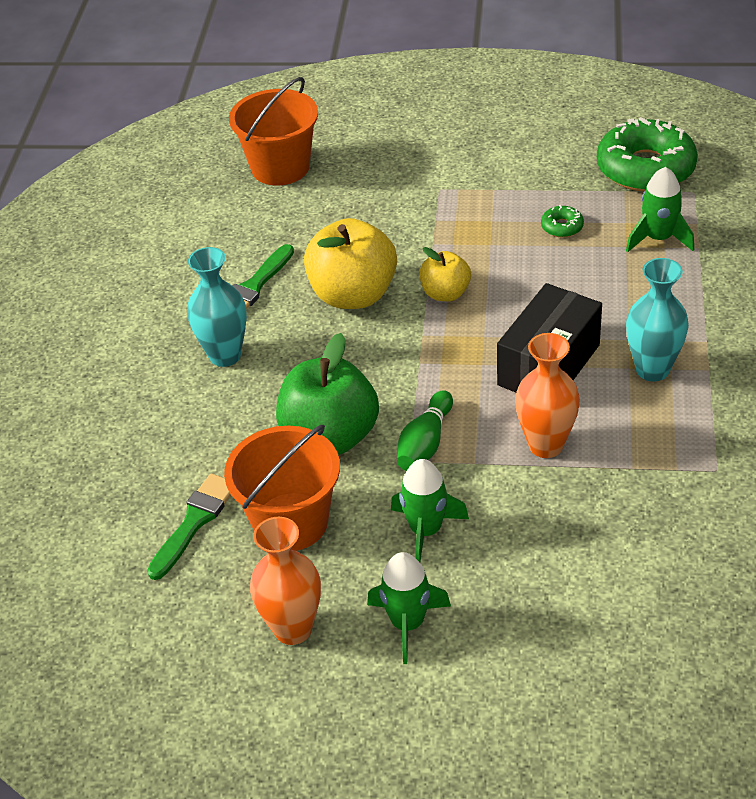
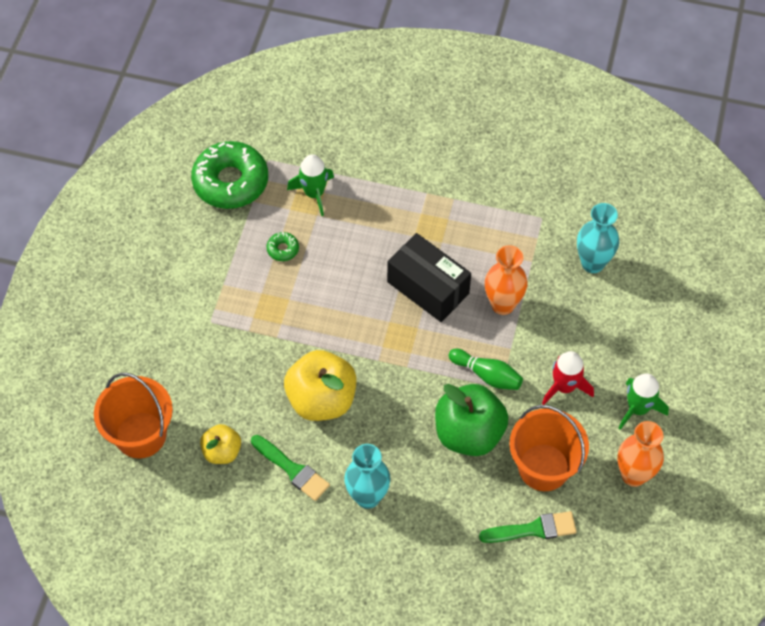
camera: 85 degrees left, 15 degrees up
green brush [147,473,231,580] -> green brush turned 135 degrees clockwise [479,511,577,543]
green rocket [391,459,469,562] -> red rocket [542,351,594,405]
yellow apple [420,247,471,301] -> yellow apple moved to [200,424,241,464]
turquoise vase [626,258,689,381] -> turquoise vase moved to [577,203,619,273]

